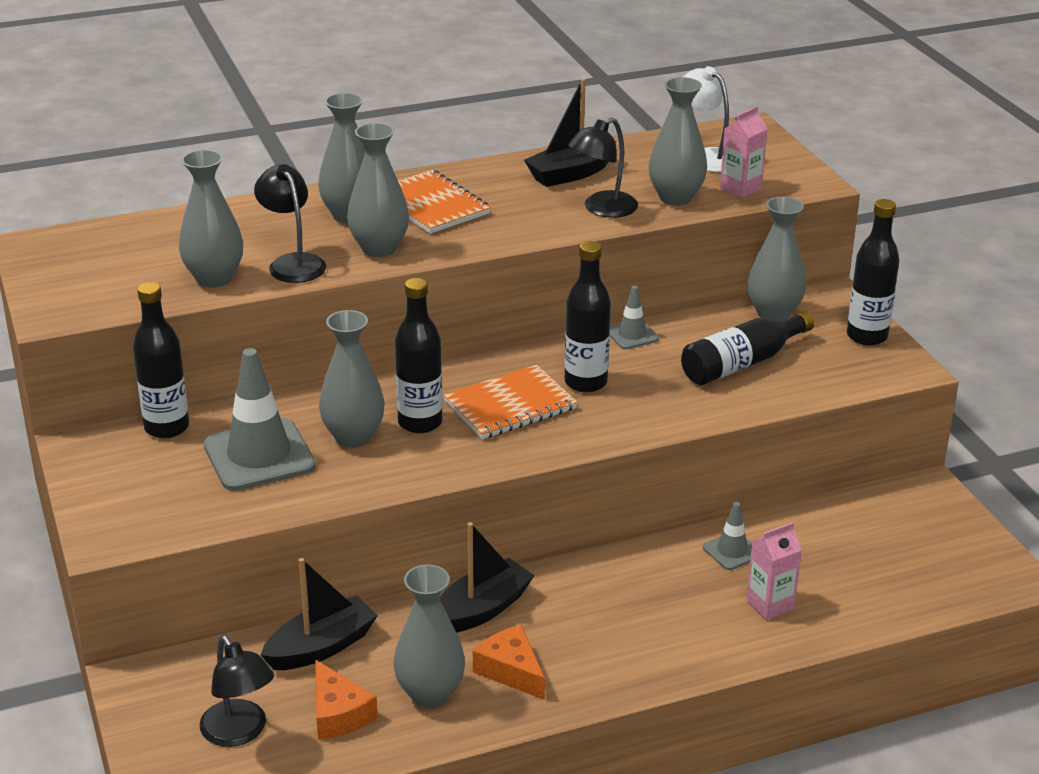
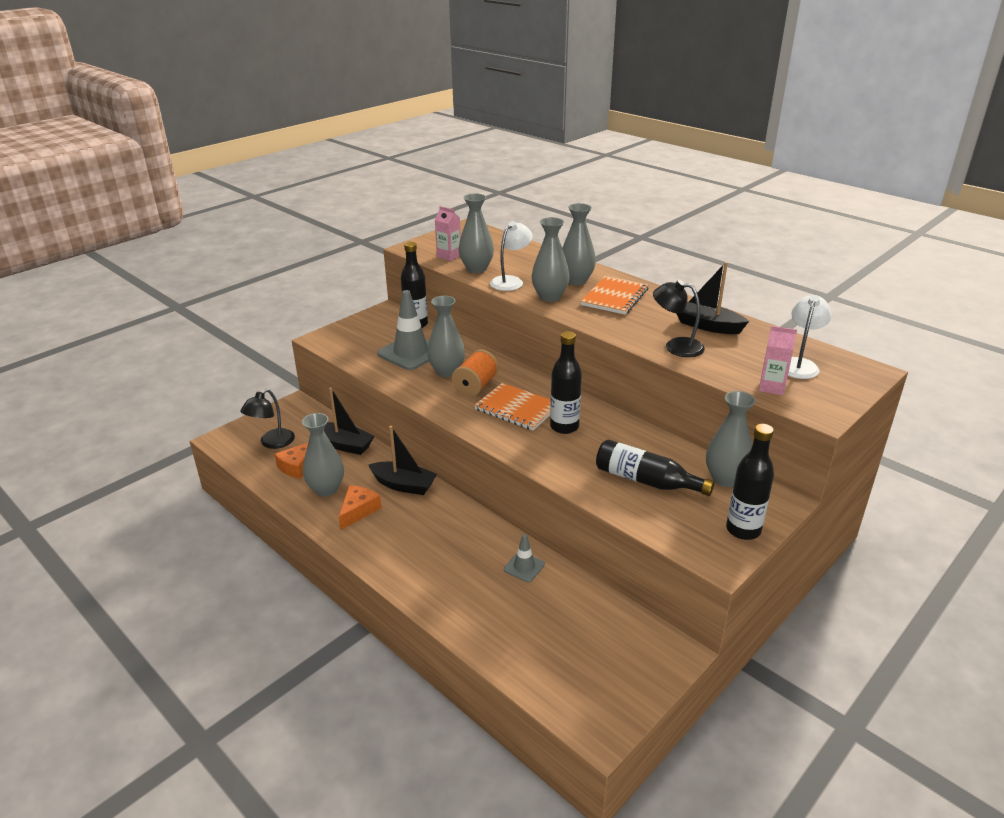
camera: 65 degrees right, 0 degrees up
black lamp [254,164,326,283] -> white lamp [490,221,532,291]
black bottle [395,278,443,433] -> orange spool [452,349,499,397]
grey traffic cone [610,286,659,349] -> none
grey vase [649,77,707,206] -> none
pink carton [746,522,802,620] -> pink carton moved to [435,206,461,261]

